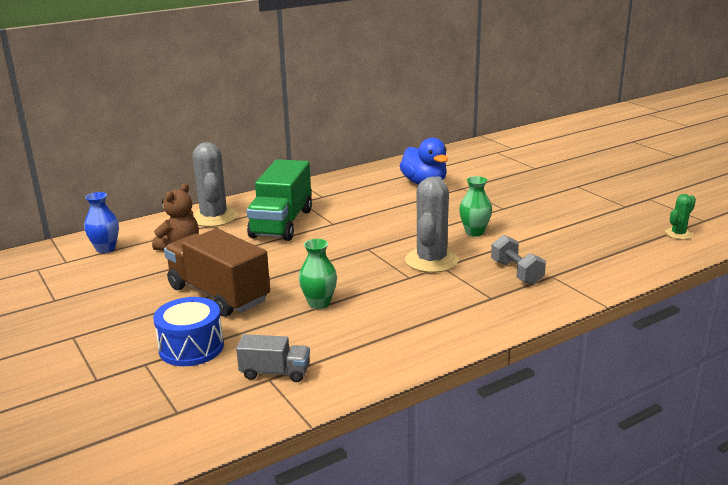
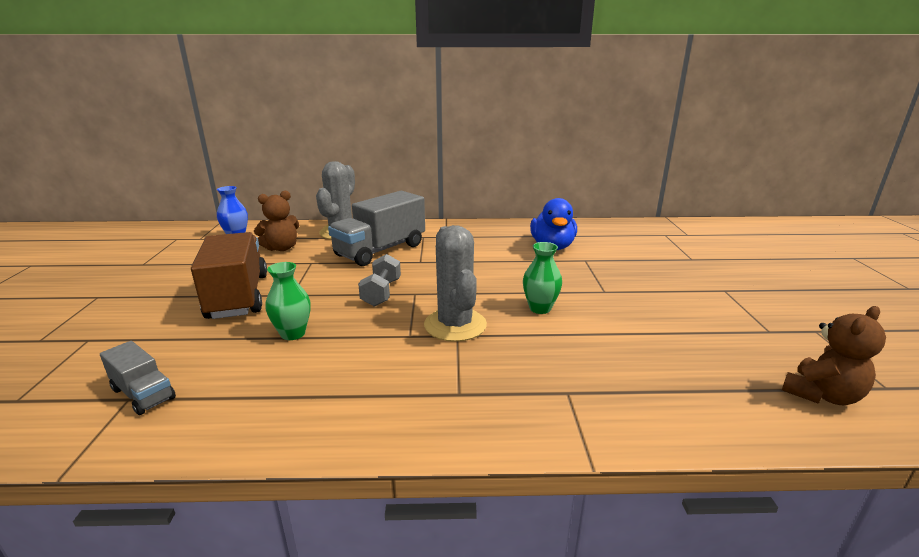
camera: 30 degrees right, 0 degrees up
blue drum [153,297,224,366] -> none
green truck [247,159,312,241] -> grey truck [328,191,425,266]
grey cactus [405,176,458,273] -> grey cactus turned 60 degrees counterclockwise [424,225,487,342]
grey dumbbell [491,235,546,285] -> grey dumbbell moved to [358,254,401,307]
green cactus [665,194,696,240] -> brown teddy bear [782,306,886,405]

